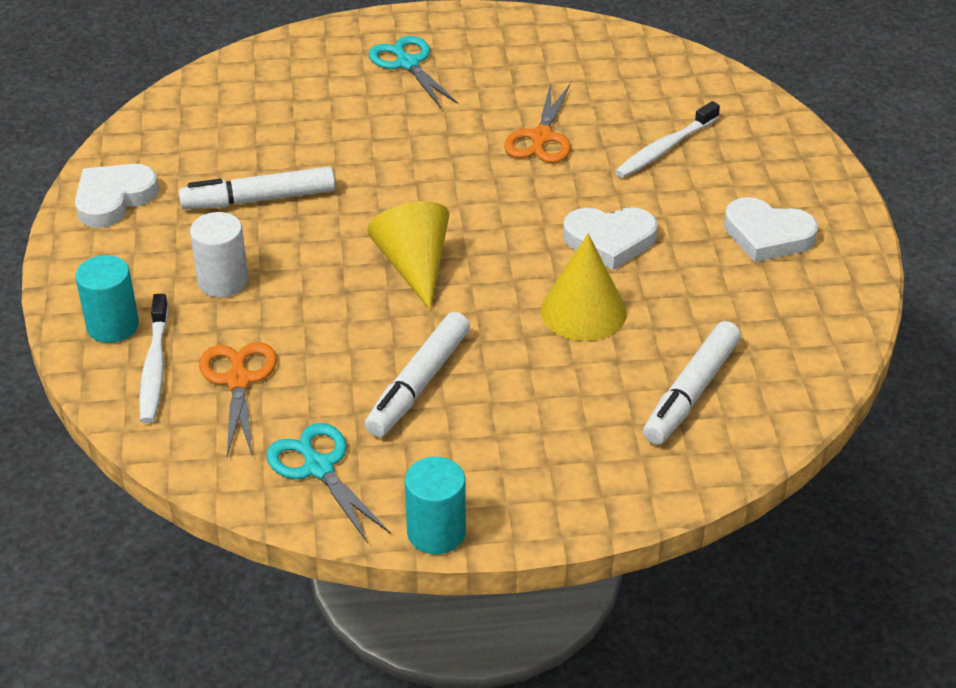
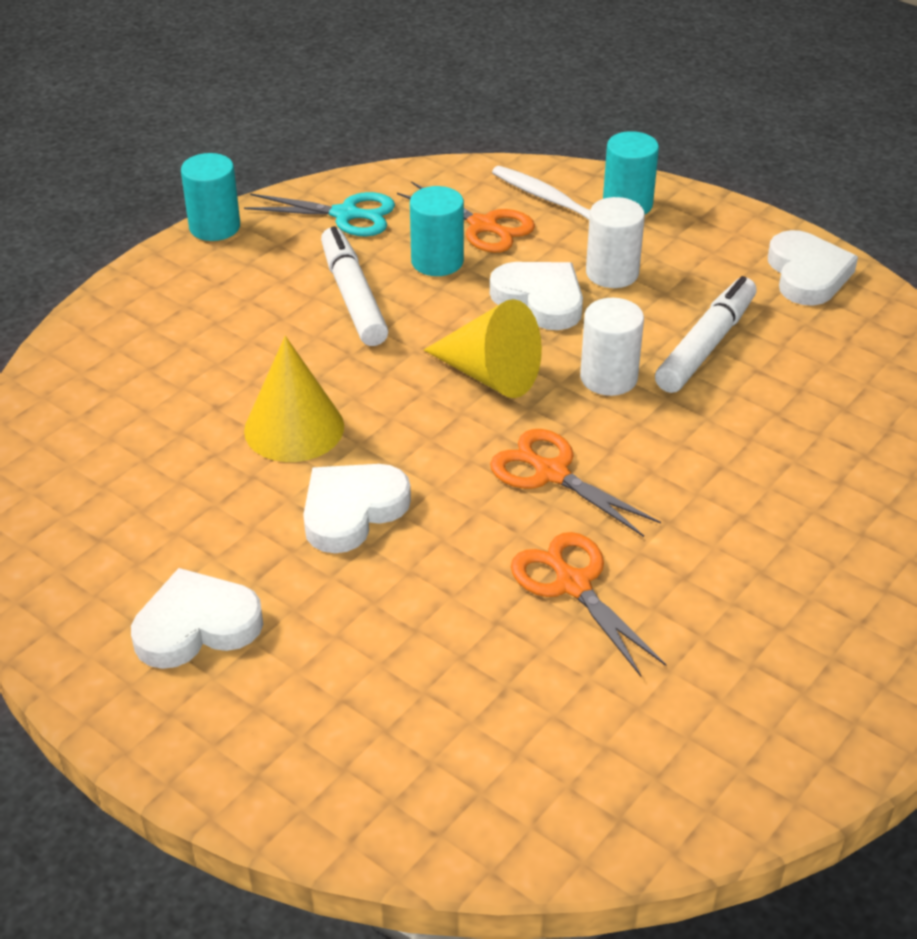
camera: 135 degrees right, 0 degrees up
turquoise scissors [369,36,459,108] -> none
white toothbrush [615,101,720,178] -> none
white marker [643,321,741,445] -> none
none -> turquoise cylinder [410,186,464,276]
none -> white heart [490,262,583,330]
none -> orange scissors [490,429,661,537]
none -> white cylinder [580,298,644,396]

